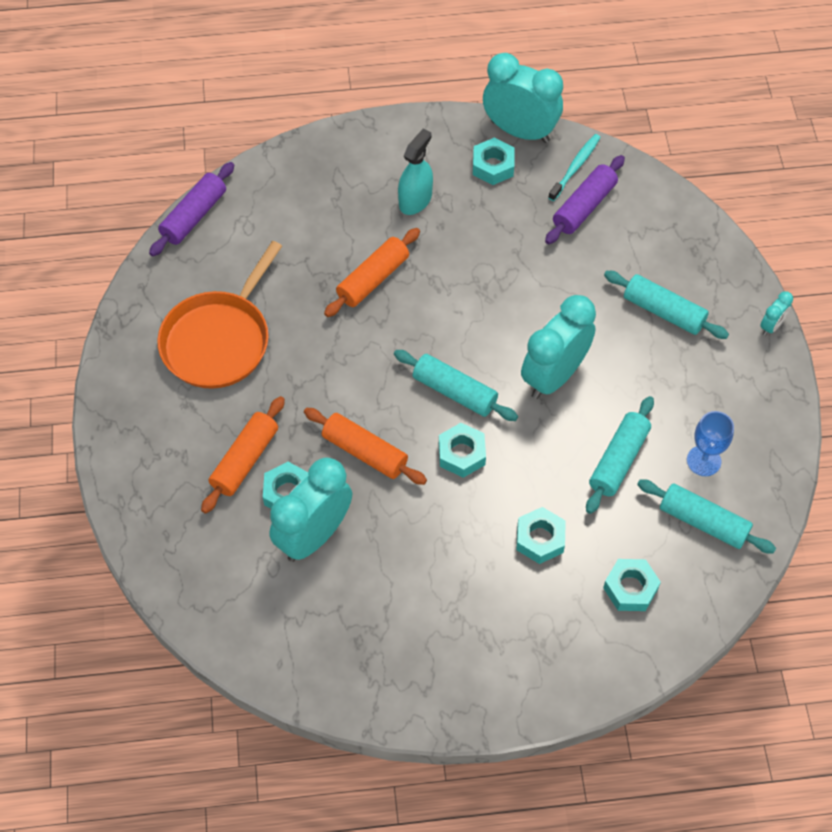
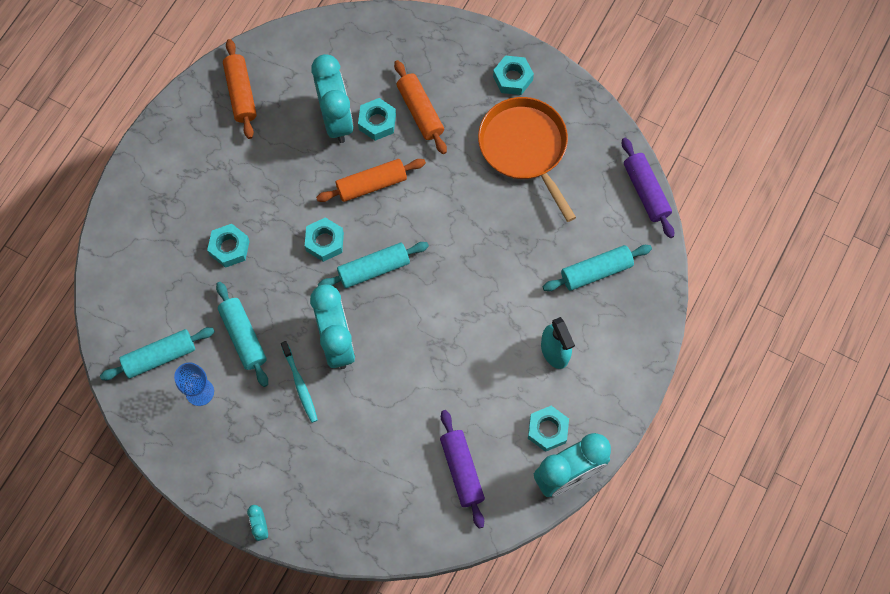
camera: 125 degrees right, 10 degrees up
orange rolling pin [324,228,420,317] -> orange rolling pin moved to [223,39,257,139]
turquoise toothbrush [548,134,601,201] -> turquoise toothbrush moved to [281,341,318,423]
turquoise nut [603,559,661,611] -> turquoise nut moved to [493,55,534,95]
turquoise rolling pin [604,271,729,339] -> turquoise rolling pin moved to [543,245,652,291]

